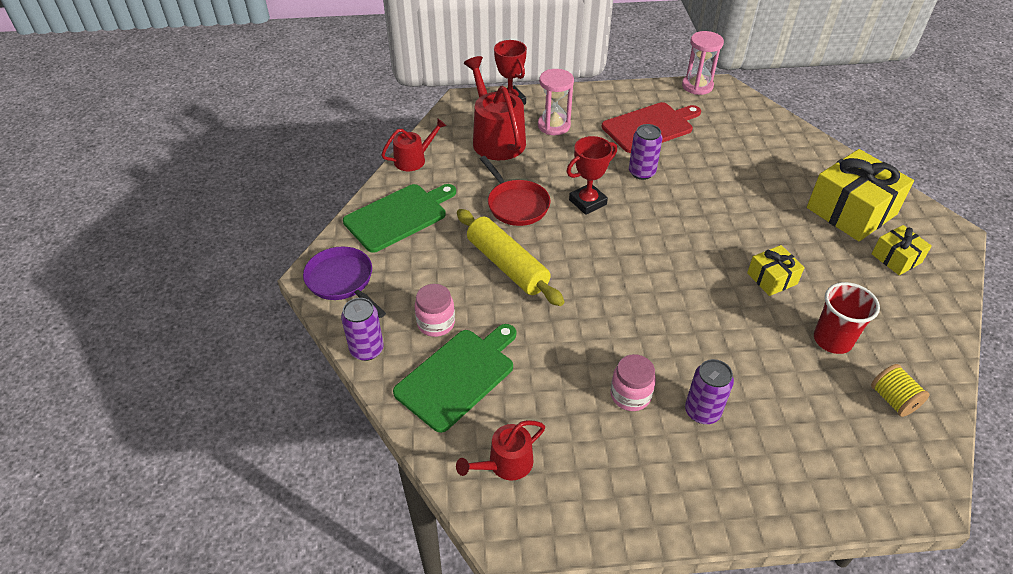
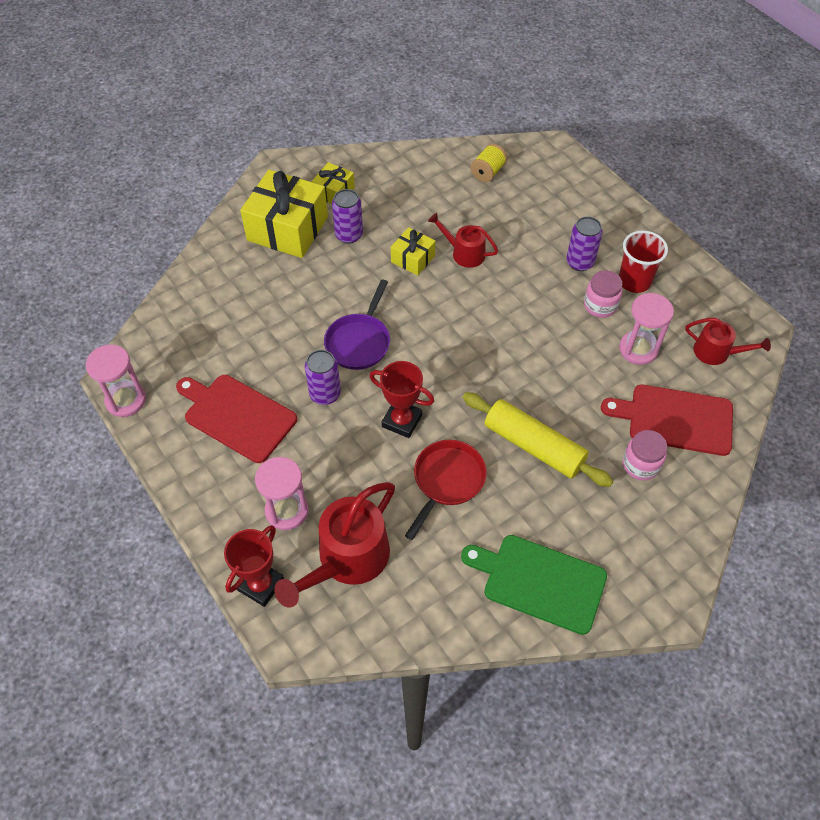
camera: 120 degrees left, 10 degrees up
purple pan [303,246,386,318] -> purple pan moved to [324,280,390,370]
purple can [341,298,384,361] -> purple can moved to [332,189,363,244]
red watering can [381,118,447,171] -> red watering can moved to [428,213,498,268]
green cutting board [393,324,516,433] -> red cutting board [601,384,733,456]
yellow rolling pin [457,209,564,306] -> yellow rolling pin turned 75 degrees counterclockwise [463,392,613,487]
red cup [814,282,880,354] -> red cup moved to [619,230,668,293]
none -> pink hourglass [619,293,674,365]

